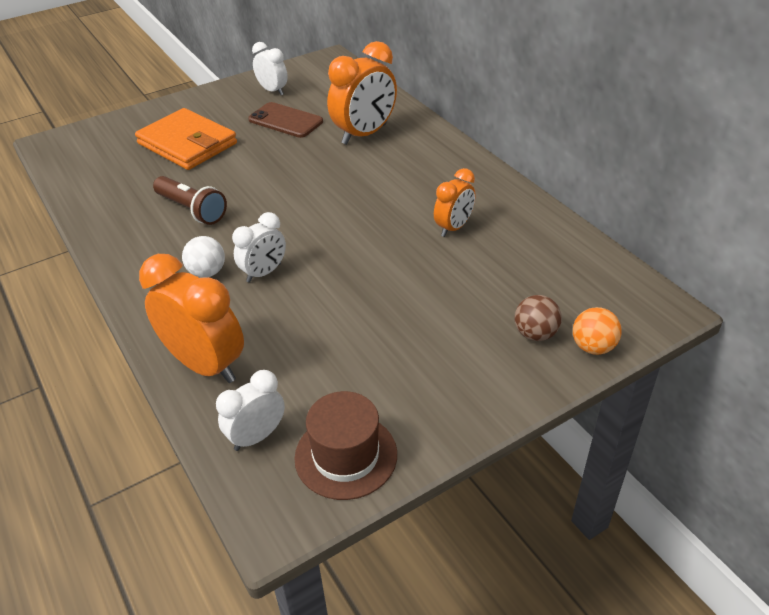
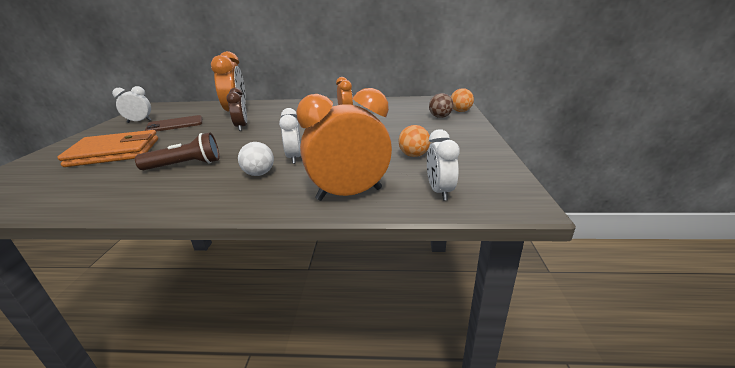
camera: 55 degrees left, 15 degrees down
brown hat [294,391,397,500] -> none
none -> brown clock [226,88,247,131]
none -> orange ball [399,125,430,157]

